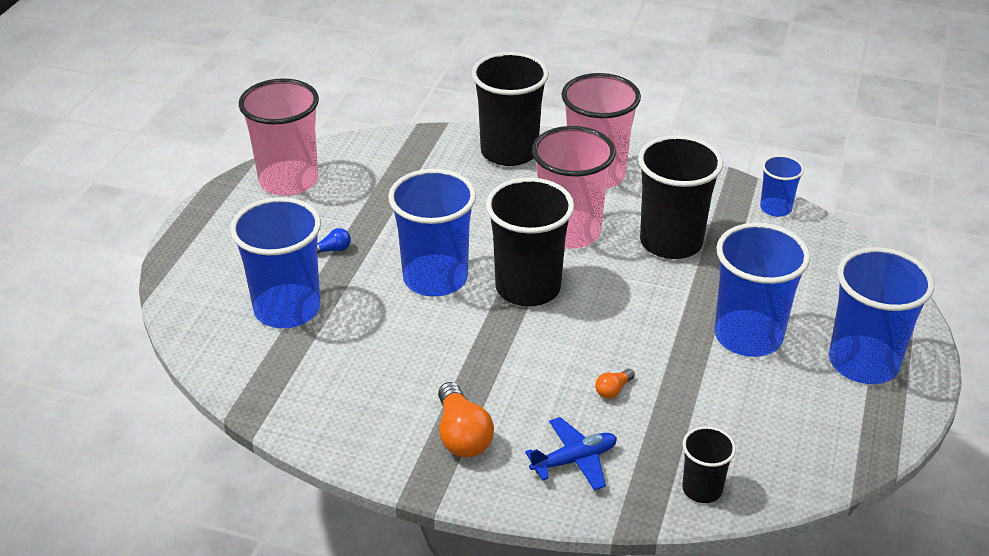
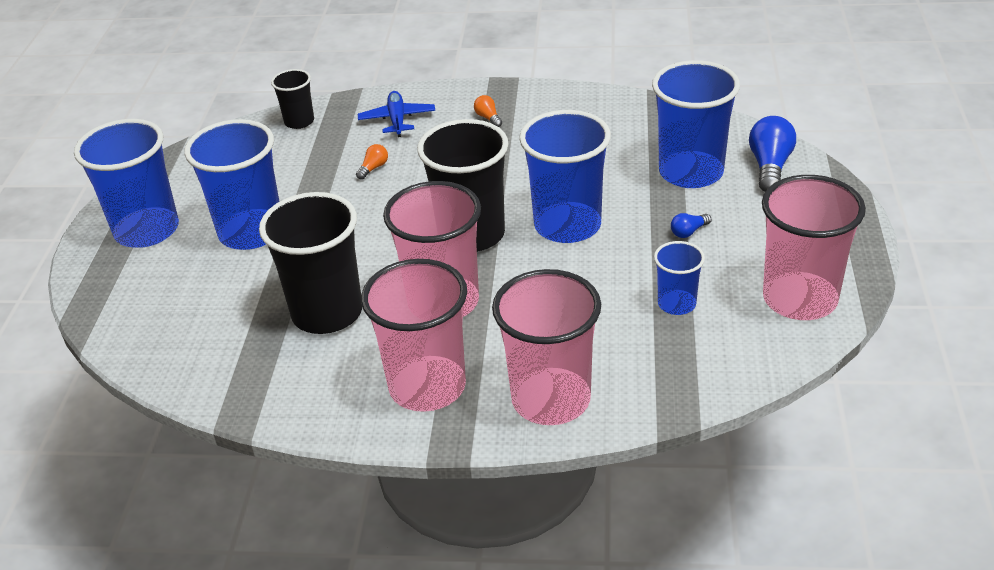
camera: 170 degrees right, 0 degrees up
orange light bulb [438,382,494,457] -> orange light bulb [474,95,502,127], size x0.50
black cup [472,52,549,166] -> pink cup [492,269,601,425]
blue plane [525,417,617,490] -> blue plane turned 120 degrees clockwise [358,91,435,137]
blue cup [760,155,804,217] -> blue cup moved to [654,241,705,315]
none -> blue light bulb [749,116,796,192]

